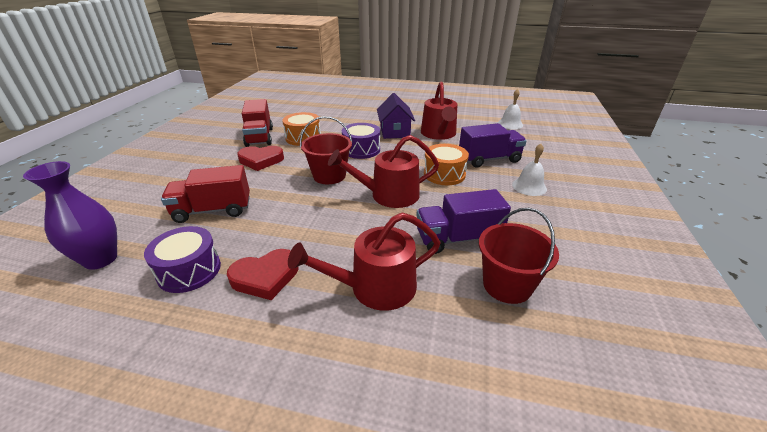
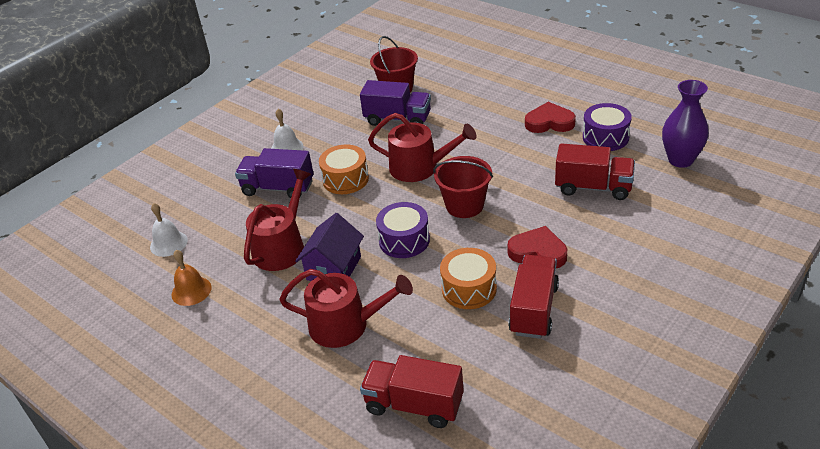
camera: 150 degrees left, 5 degrees up
red watering can [288,213,441,311] -> red watering can moved to [279,269,413,348]
none -> orange bell [172,250,212,306]
none -> red truck [360,355,464,428]

